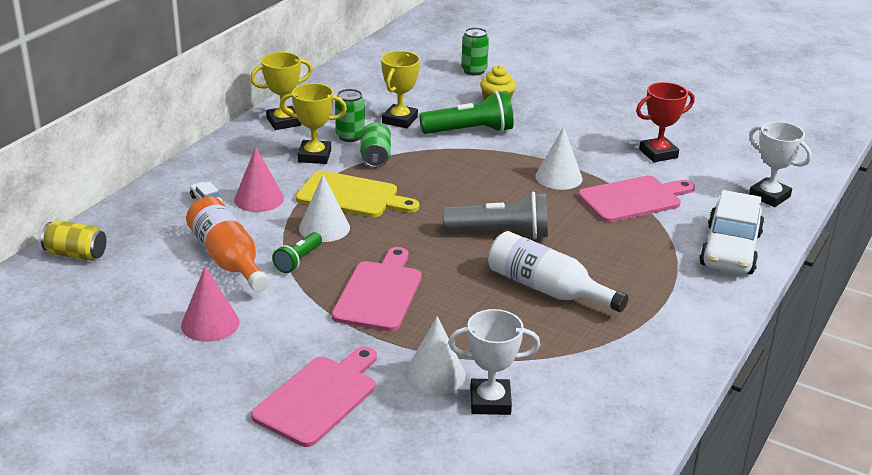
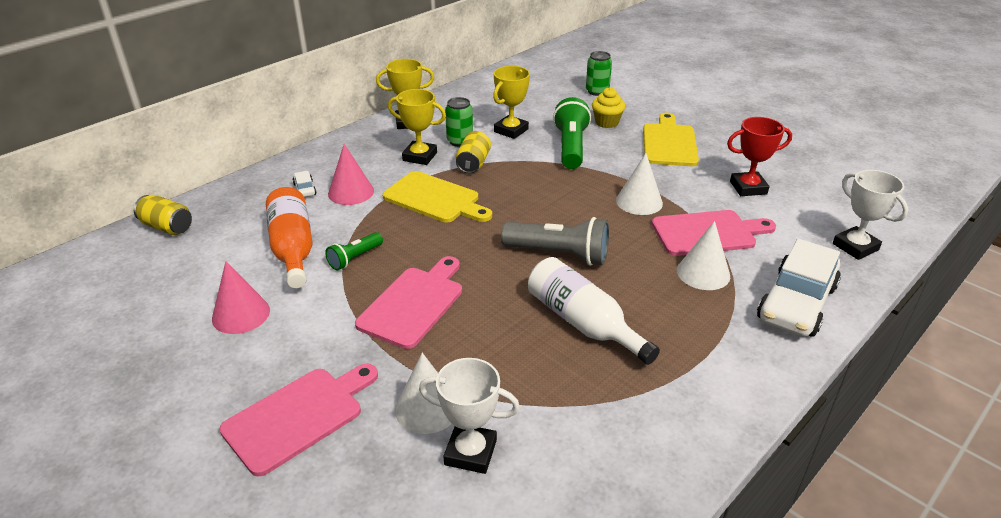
camera: 15 degrees right, 5 degrees up
white cone [299,175,350,242] -> white cone moved to [677,221,730,290]
green can [360,123,391,168] -> yellow can [456,131,491,174]
green flashlight [419,91,514,134] -> green flashlight turned 90 degrees counterclockwise [553,97,591,169]
none -> yellow cutting board [643,113,699,166]

